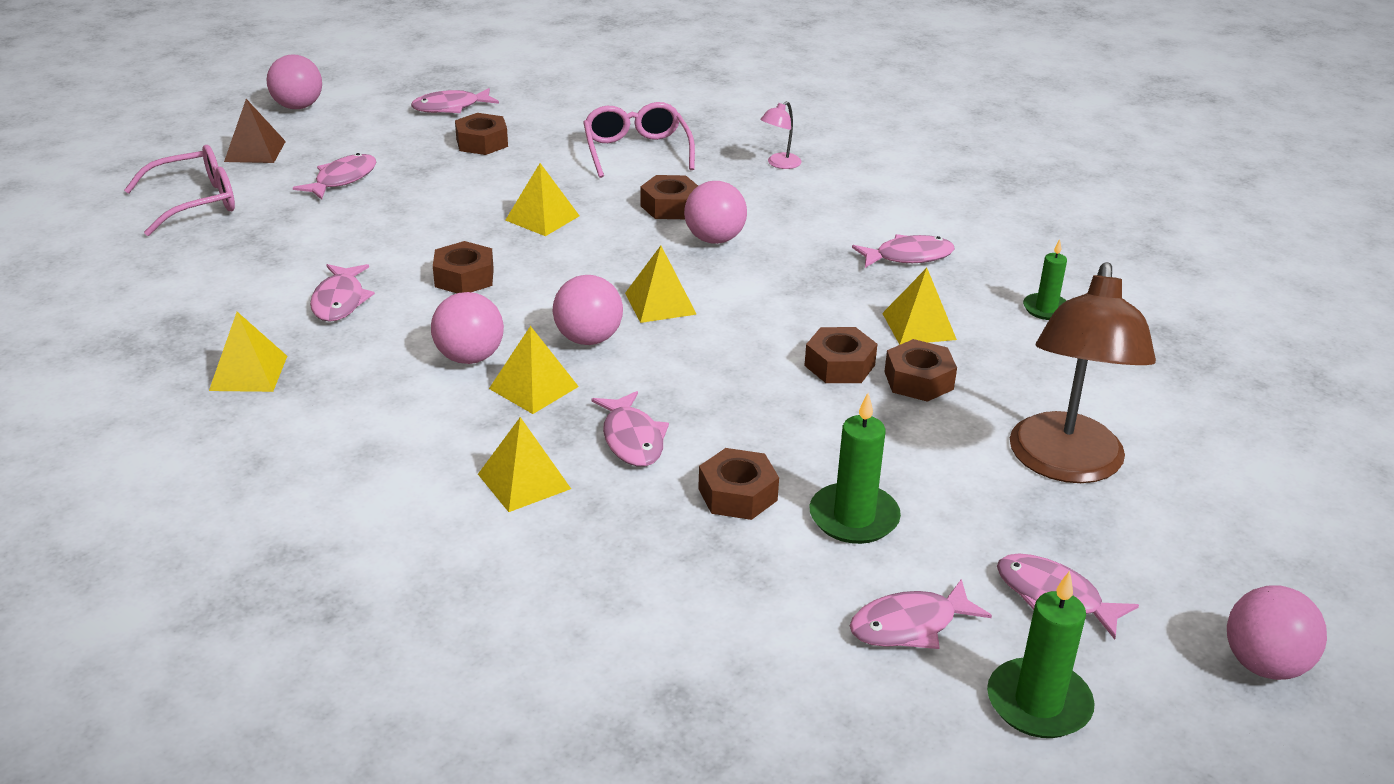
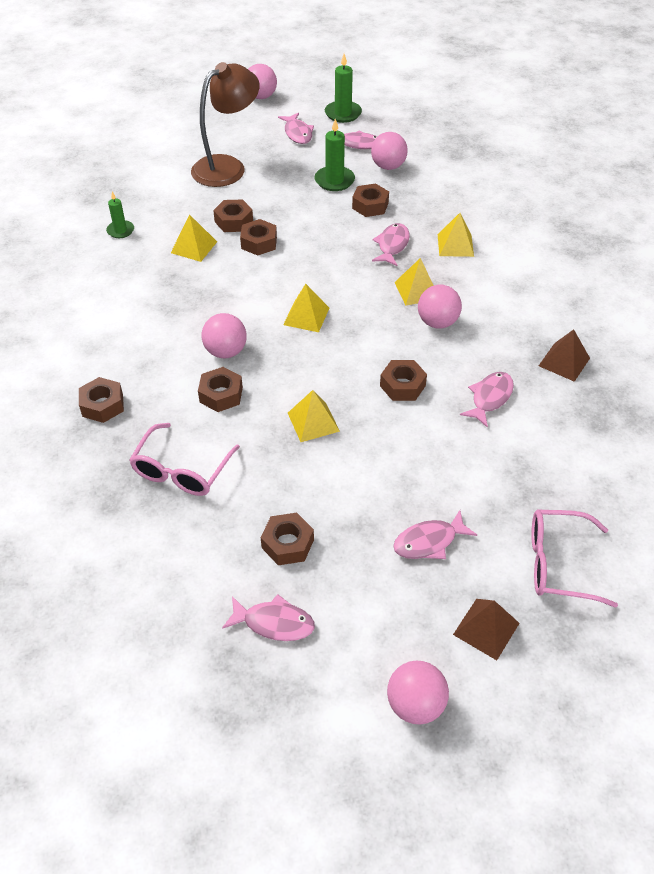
camera: 145 degrees left, 15 degrees up
yellow pyramid [209,312,287,392] -> brown pyramid [539,329,590,382]
pink ball [553,275,623,345] -> pink ball moved to [371,132,408,170]
pink lamp [760,101,802,169] -> brown nut [79,377,124,423]
pink fish [852,234,955,268] -> none

